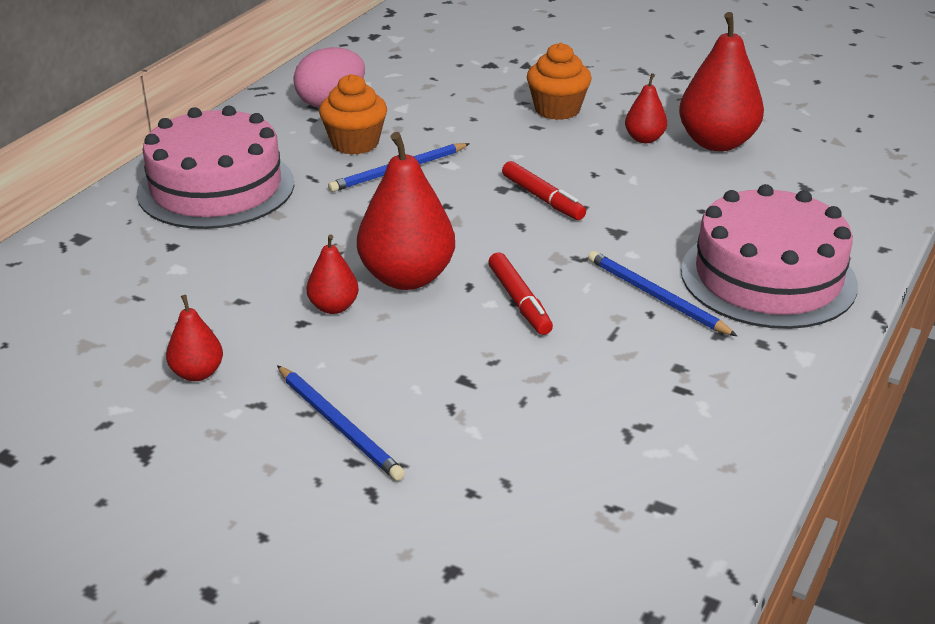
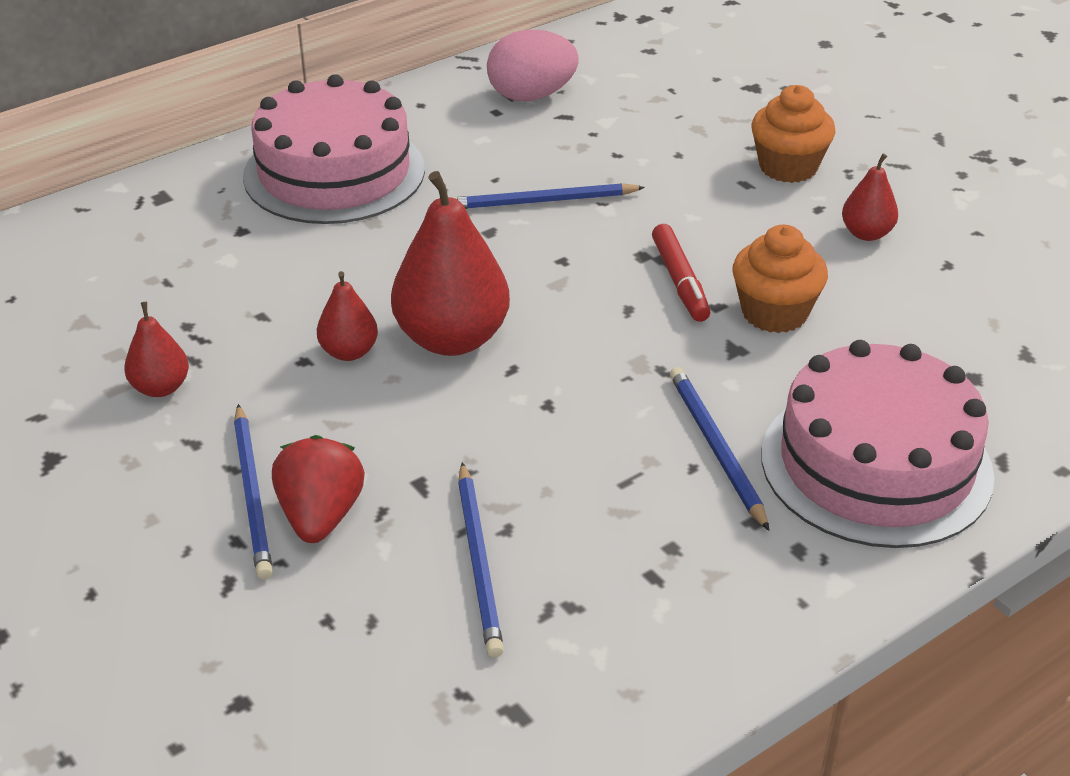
camera: 25 degrees right, 5 degrees up
orange cupcake [319,74,387,155] -> orange cupcake moved to [732,225,828,333]
red marker [488,252,553,335] -> none
red pear [679,12,764,151] -> none
none -> red strawberry [272,435,365,543]
none -> blue pencil [458,462,504,658]

